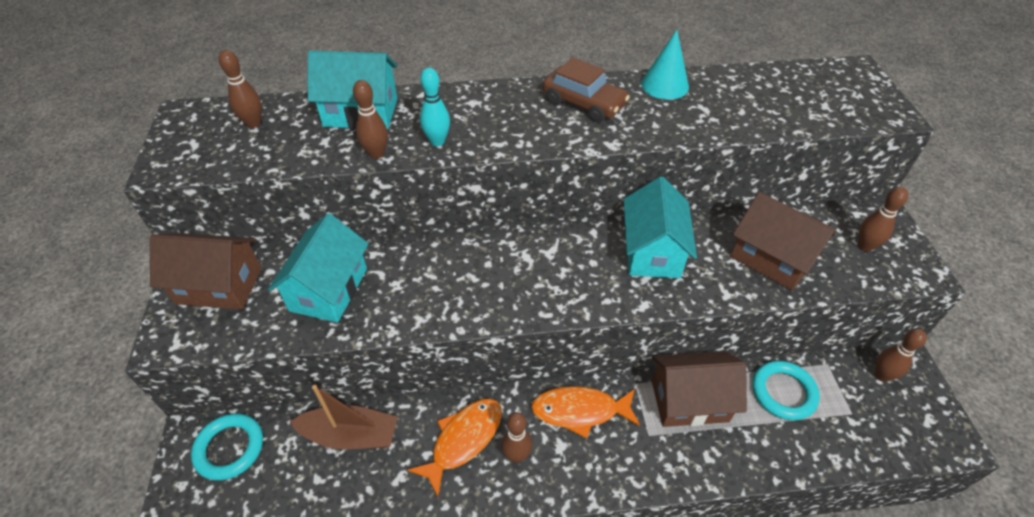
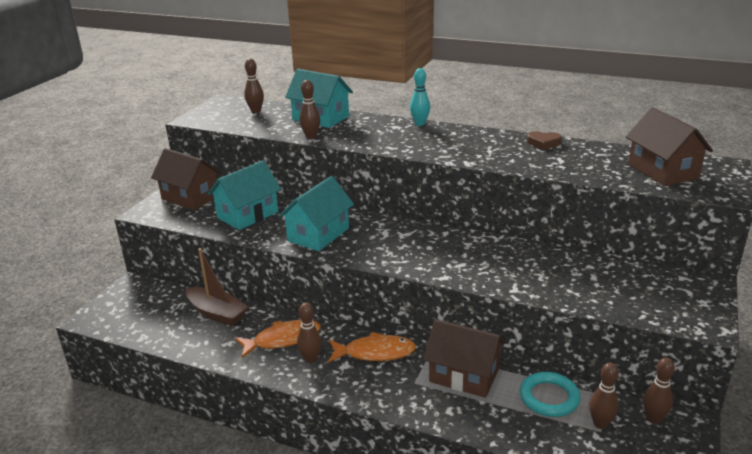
camera: 30 degrees right, 20 degrees down
turquoise ring [191,413,263,480] -> none
turquoise bowling pin [420,68,450,146] -> turquoise bowling pin moved to [410,68,430,126]
orange fish [531,386,640,438] -> orange fish turned 150 degrees clockwise [328,332,416,363]
brown car [543,57,630,123] -> none
turquoise house [624,177,697,278] -> turquoise house moved to [278,176,354,251]
turquoise cone [641,30,689,100] -> brown heart [527,131,562,150]
brown house [730,192,835,290] -> brown house moved to [626,107,713,186]
brown bowling pin [858,187,908,252] -> brown bowling pin moved to [589,362,619,429]

